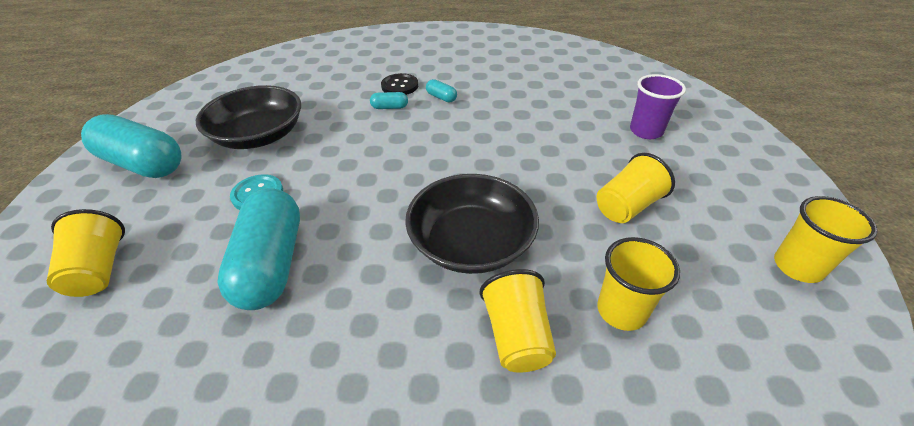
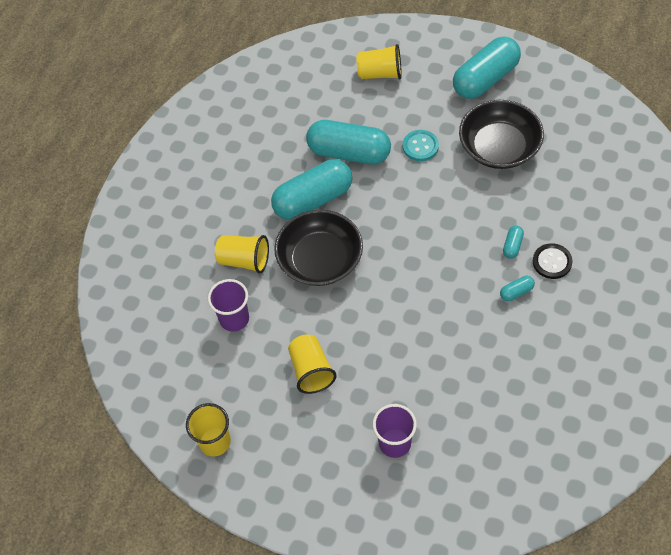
camera: 115 degrees right, 15 degrees up
yellow cup [597,237,680,331] -> purple cup [208,279,249,332]
none -> turquoise capsule [271,159,352,220]

